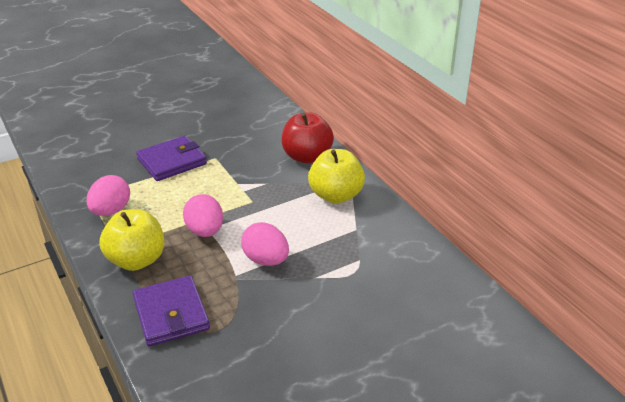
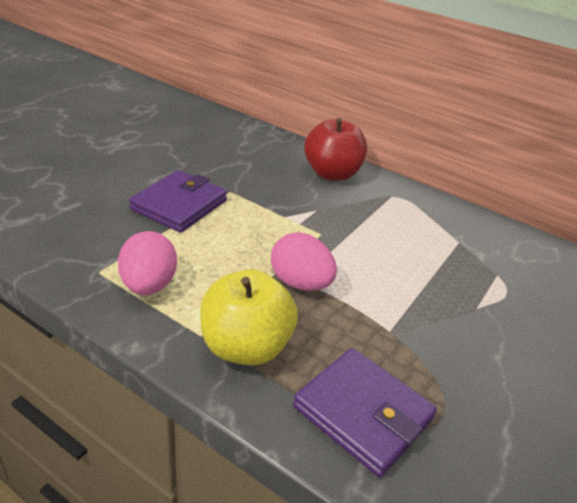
camera: 30 degrees left, 0 degrees up
pink egg [241,222,289,266] -> none
yellow apple [308,149,365,204] -> none

